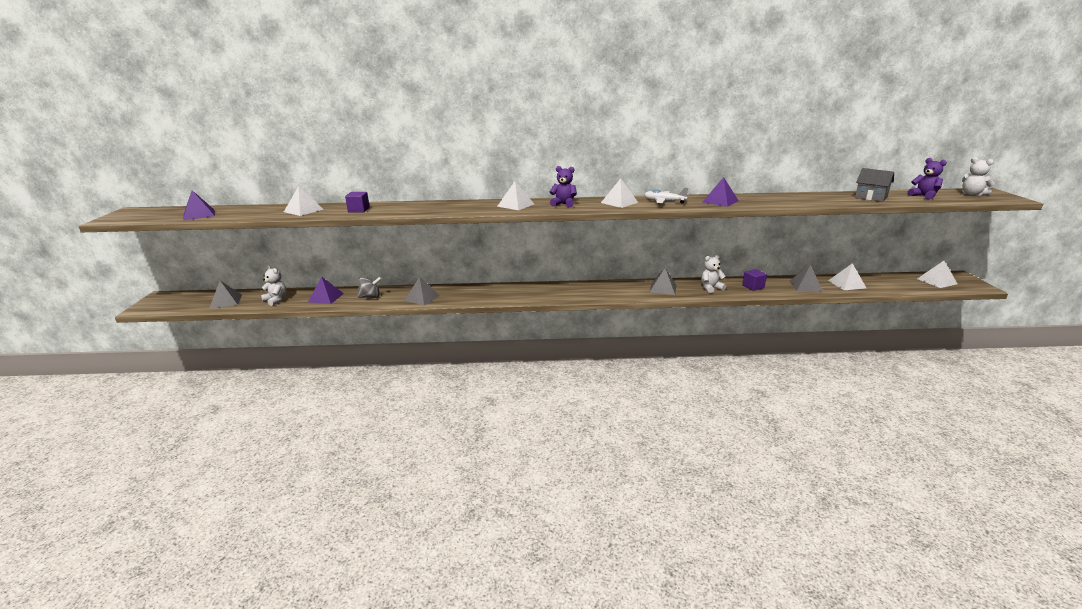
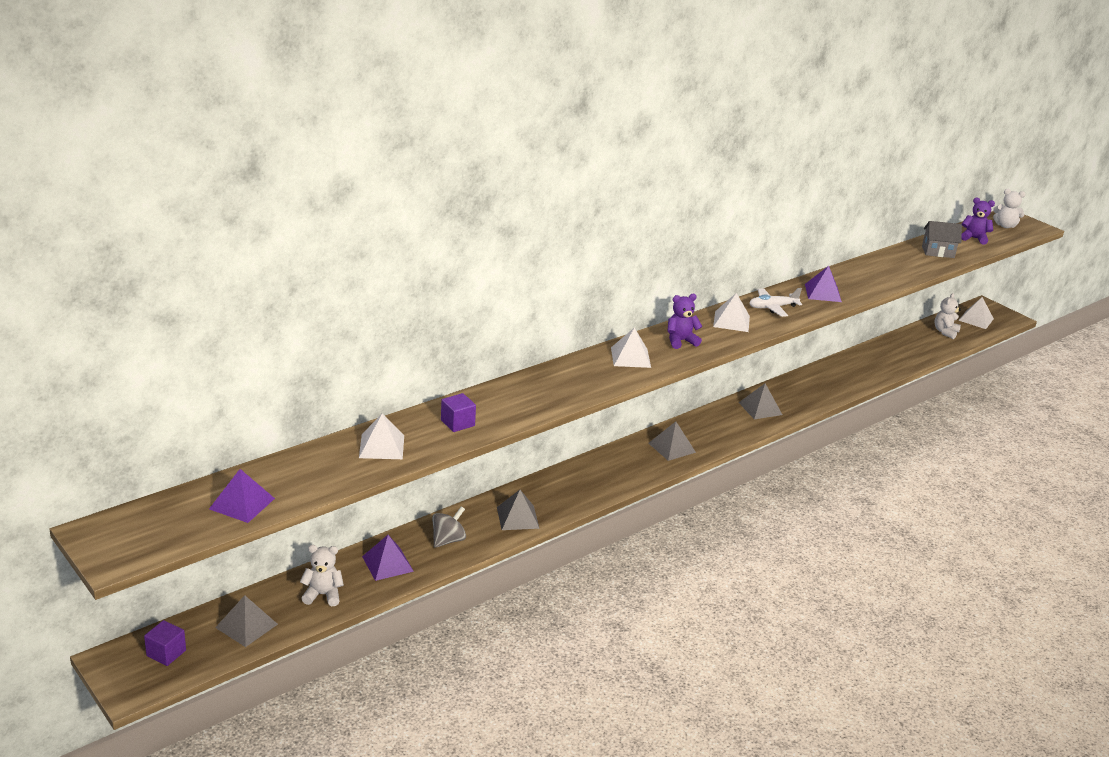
camera: 40 degrees left, 5 degrees up
white teddy bear [701,254,726,293] -> white teddy bear moved to [934,293,961,339]
purple cube [742,269,767,291] -> purple cube moved to [144,620,186,666]
grey pyramid [790,265,823,292] -> grey pyramid moved to [649,421,696,461]
white pyramid [828,263,866,290] -> none

